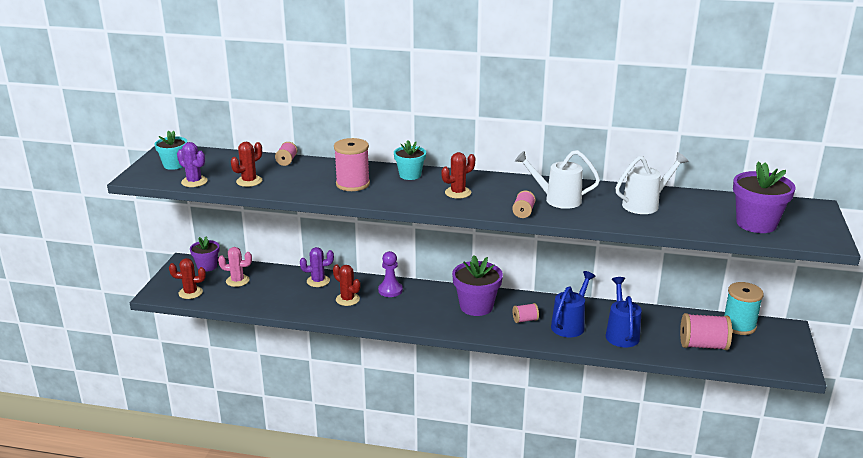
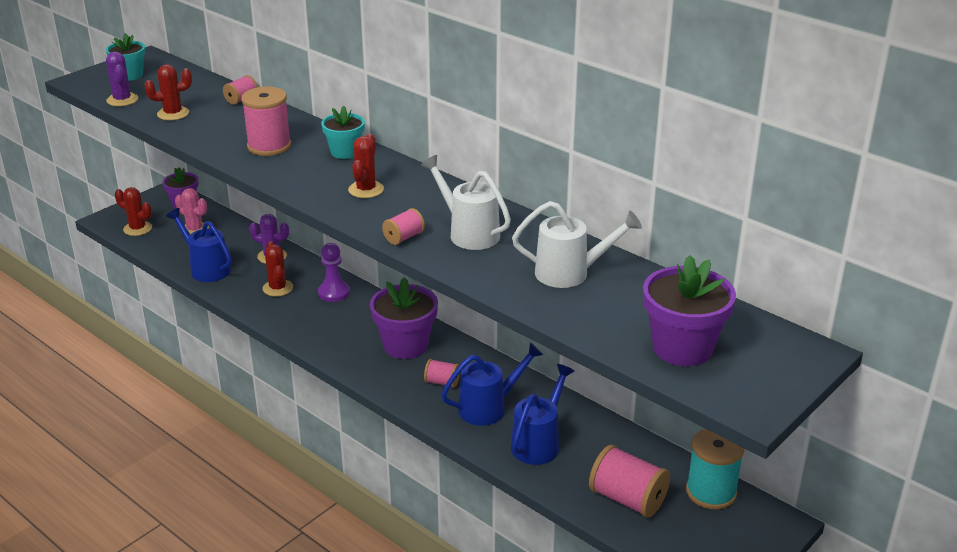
camera: 30 degrees right, 5 degrees up
red cactus [441,152,475,199] -> red cactus turned 75 degrees counterclockwise [348,134,384,198]
none -> blue watering can [166,208,232,282]

